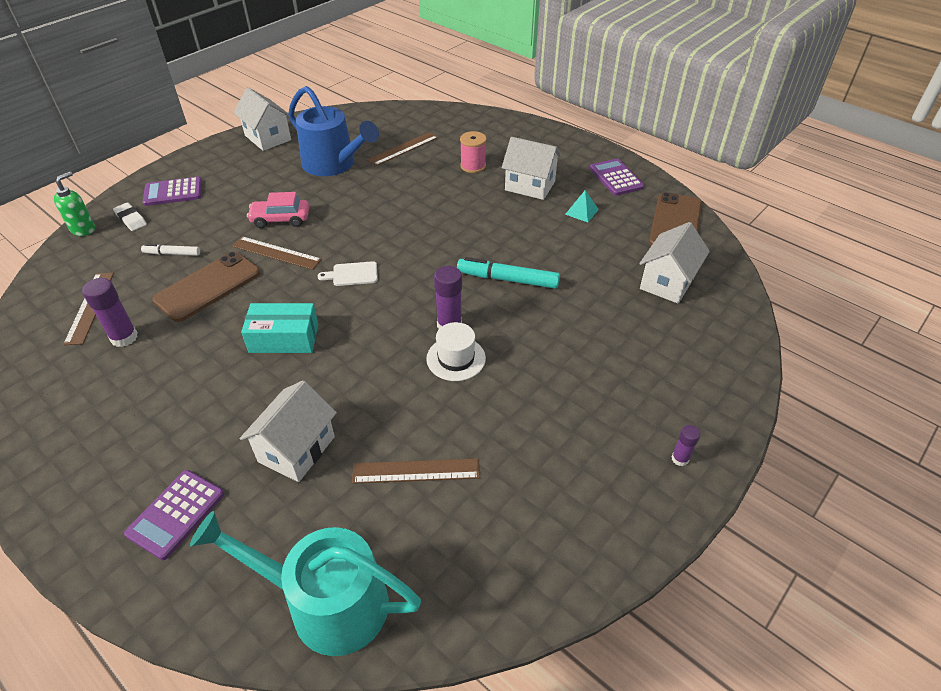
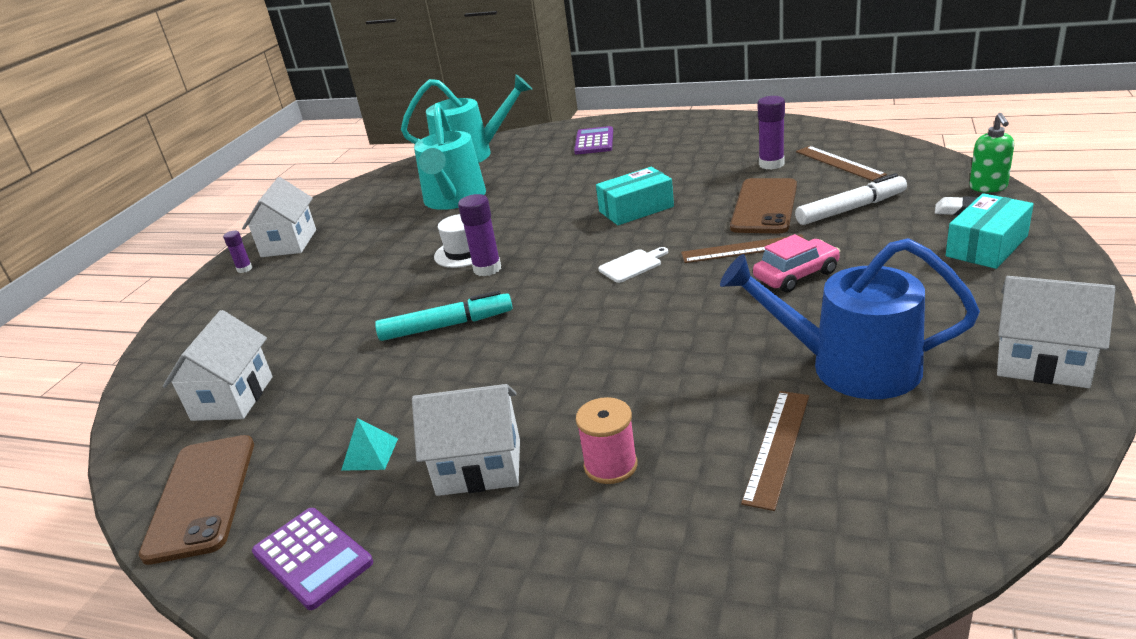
camera: 160 degrees right, 15 degrees down
white marker [141,244,200,256] -> white marker [795,173,907,225], size x1.71
purple calculator [143,177,202,206] -> turquoise box [946,193,1034,269]
white house [240,380,337,482] -> white house moved to [242,177,316,257]
brown ruler [352,458,480,484] -> turquoise watering can [414,103,486,210]

